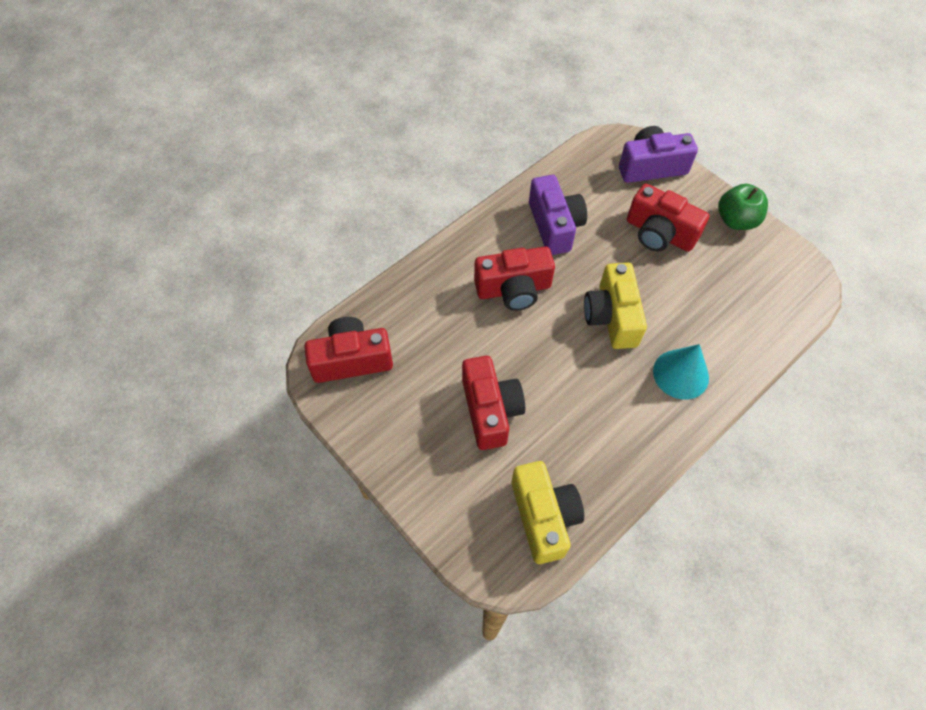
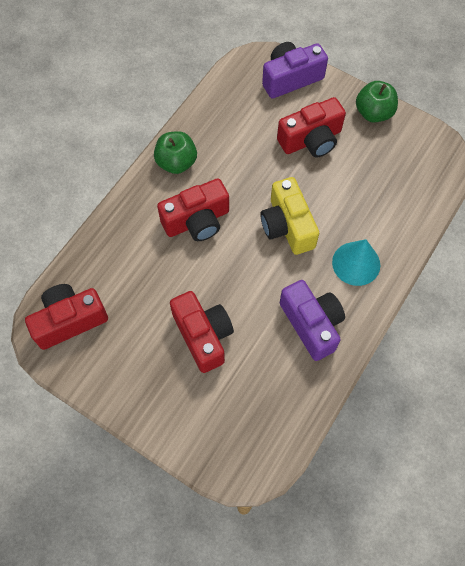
camera: 15 degrees left, 5 degrees up
yellow camera [512,461,584,564] -> none
purple camera [529,175,587,255] -> purple camera moved to [280,280,345,361]
red camera [627,184,710,252] -> red camera turned 45 degrees counterclockwise [277,97,346,157]
none -> green apple [154,131,197,174]

